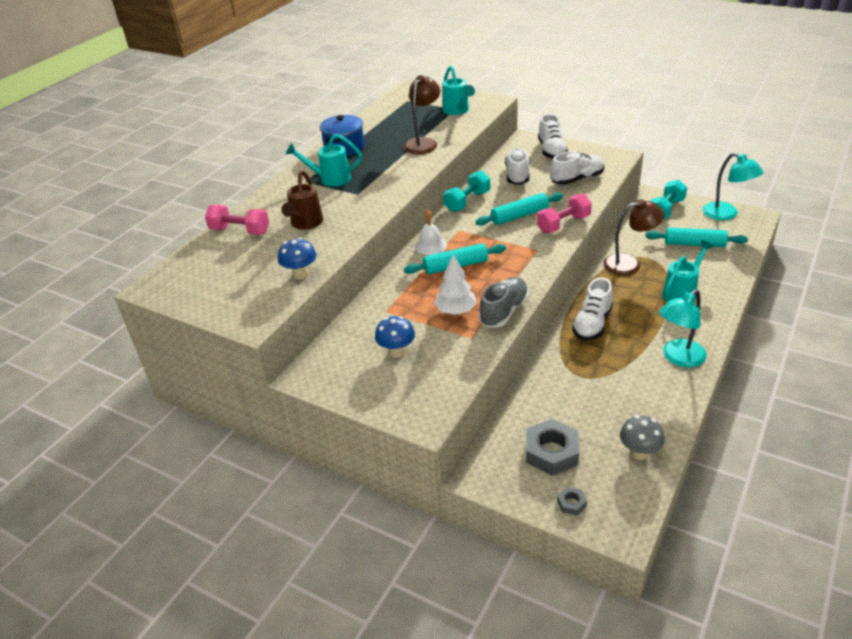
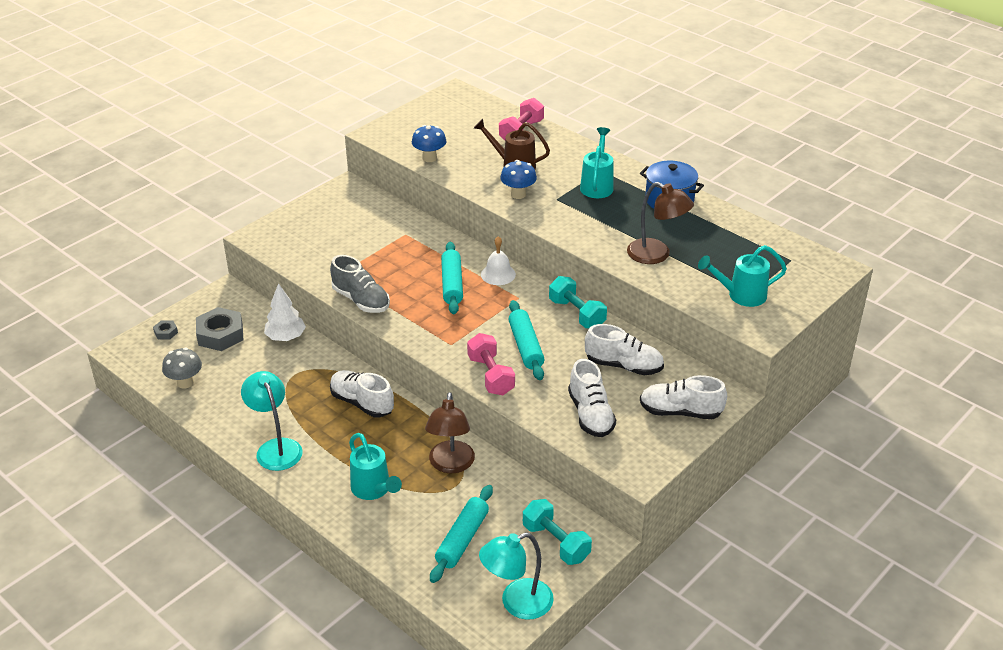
camera: 100 degrees right, 0 degrees up
blue mushroom [375,316,415,358] -> blue mushroom moved to [500,160,537,199]
white tree [434,255,477,315] -> white tree moved to [264,283,306,341]

